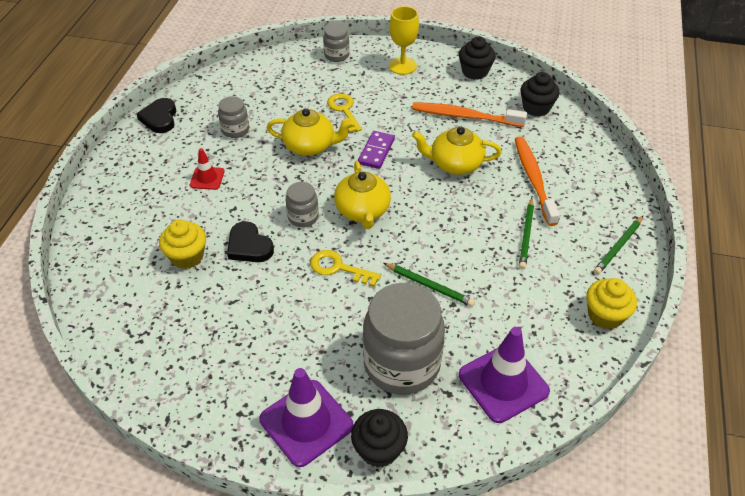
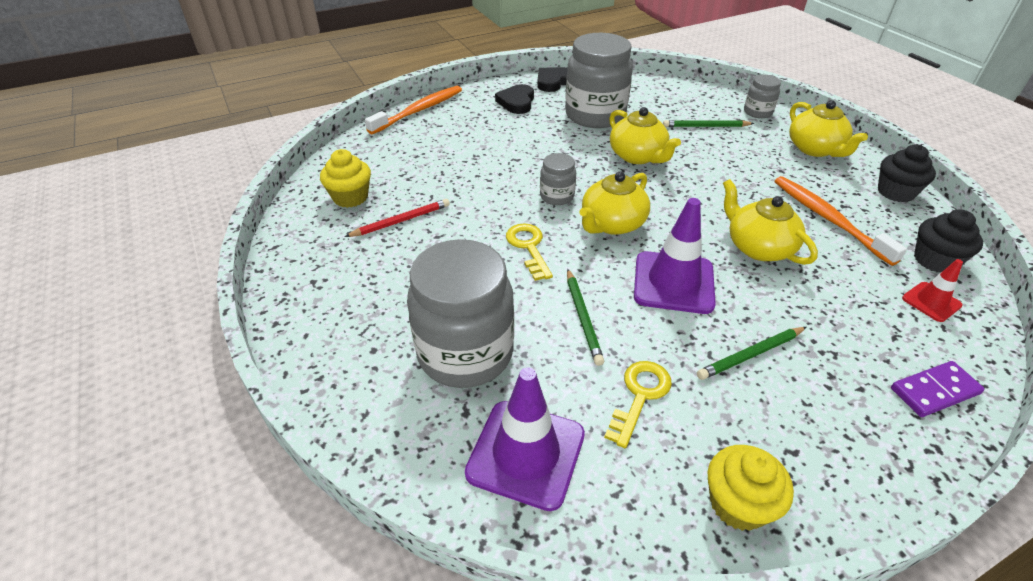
camera: 50 degrees right, 5 degrees down
yellow cupcake [159,219,206,269] -> yellow cupcake moved to [320,149,371,208]
red traffic cone [190,148,224,190] -> red traffic cone moved to [902,259,963,322]
grey jar [218,96,249,138] -> grey jar [565,33,633,128], size x2.11
black heart [227,221,274,262] -> black heart moved to [495,84,534,114]
purple traffic cone [260,368,353,467] -> purple traffic cone moved to [634,198,716,314]
yellow key [327,93,362,133] -> yellow key moved to [604,361,672,448]
black cupcake [351,409,408,468] -> none
purple domino [358,131,395,169] -> purple domino moved to [891,361,985,417]
yellow goblet [389,6,419,75] -> yellow teapot [789,100,868,157]
orange toothbrush [515,136,560,226] -> orange toothbrush moved to [365,85,462,134]
green pencil [594,216,643,275] -> green pencil moved to [663,120,754,127]
none -> red pencil [345,199,450,237]

